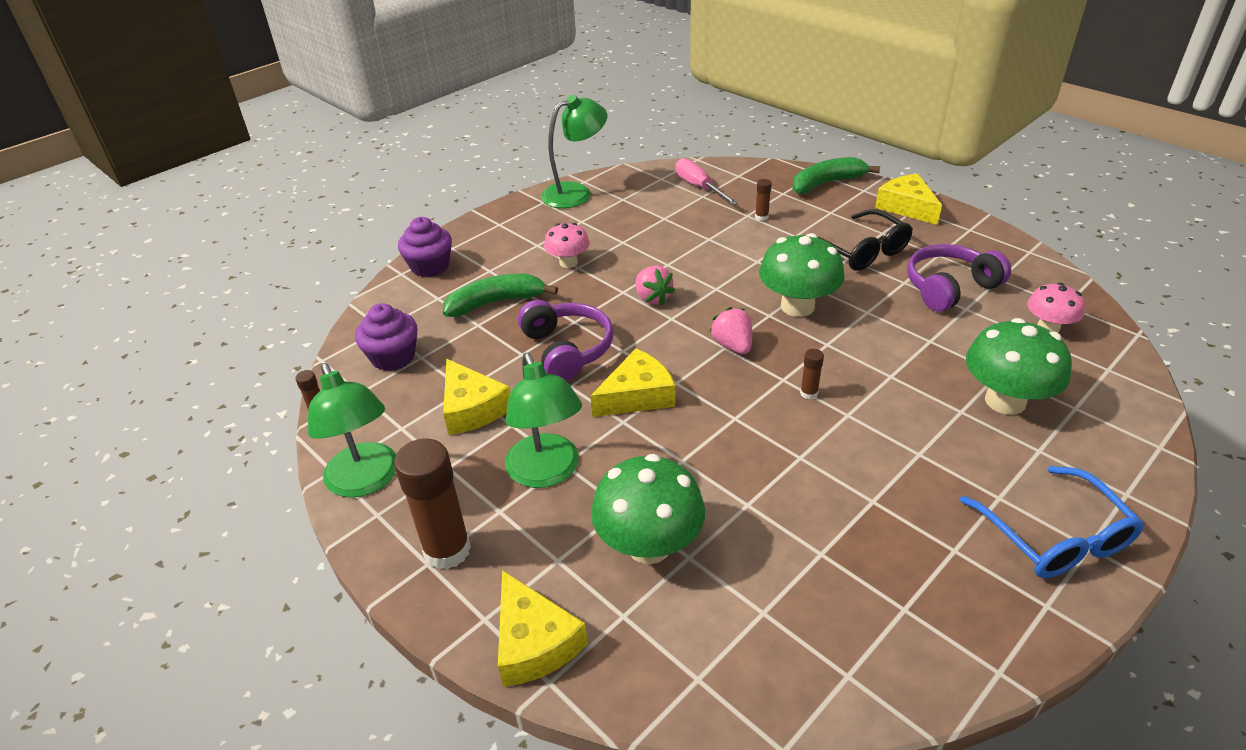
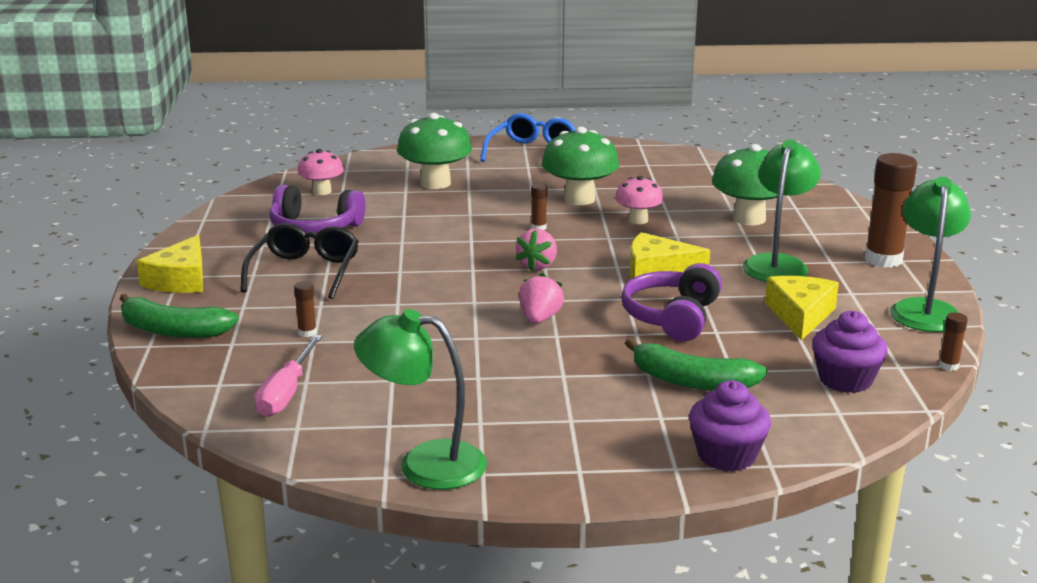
camera: 140 degrees left, 15 degrees down
yellow cheese [498,570,588,687] -> none
pink mushroom [544,223,590,268] -> pink mushroom moved to [615,176,663,224]
green mushroom [759,233,845,317] -> green mushroom moved to [542,127,619,205]

